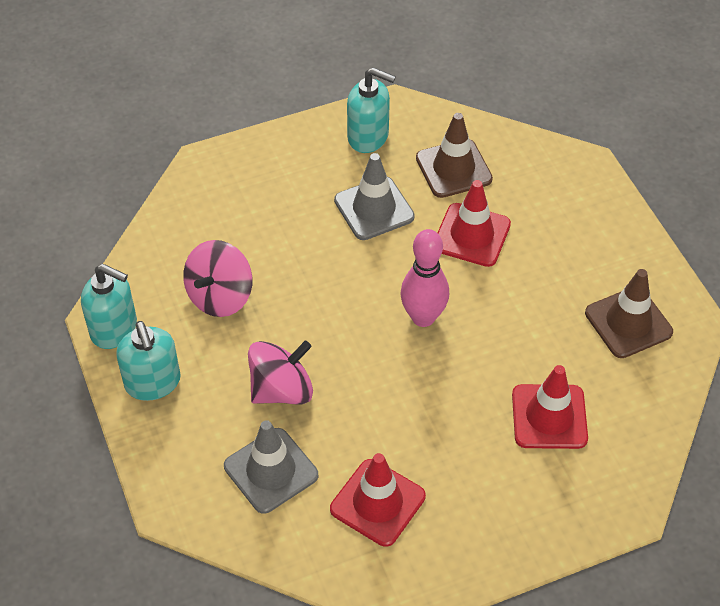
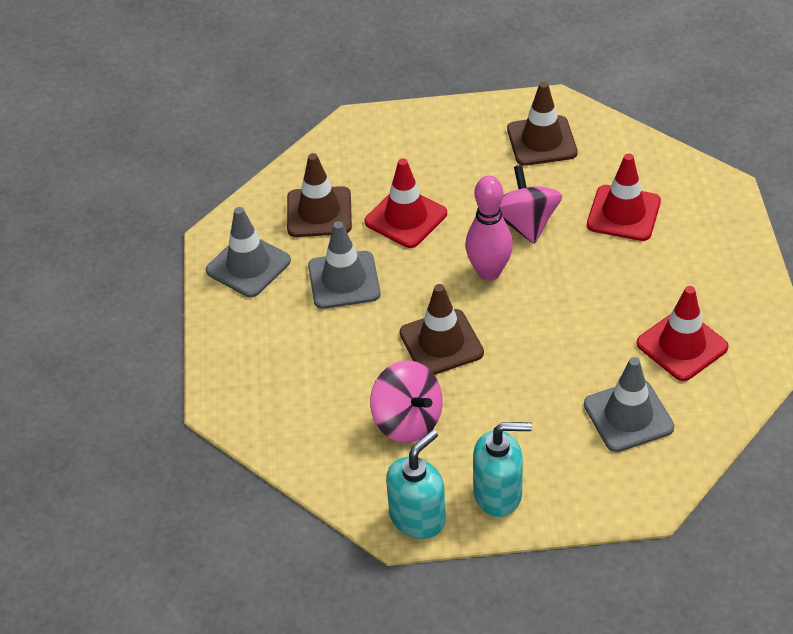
camera: 70 degrees left, 5 degrees down
pink spinning top [248,340,313,405] -> pink spinning top moved to [500,165,562,244]
turquoise soap dispenser [347,67,396,153] -> grey traffic cone [206,207,291,297]
none -> brown traffic cone [400,284,484,375]

